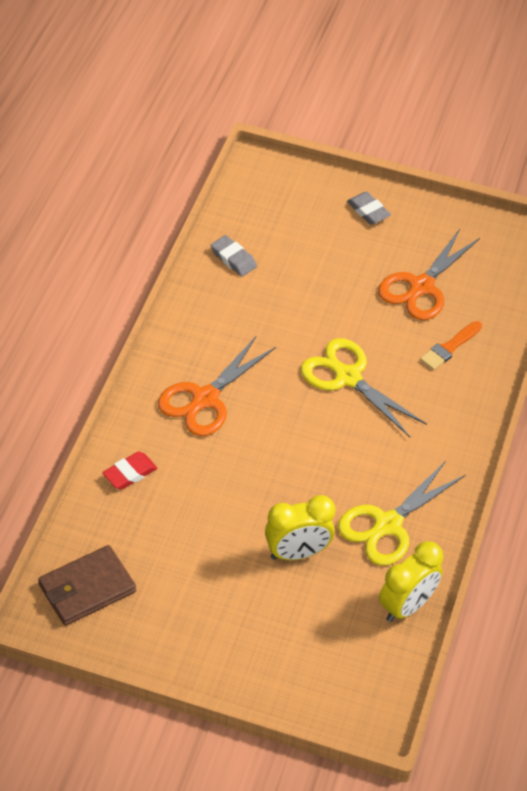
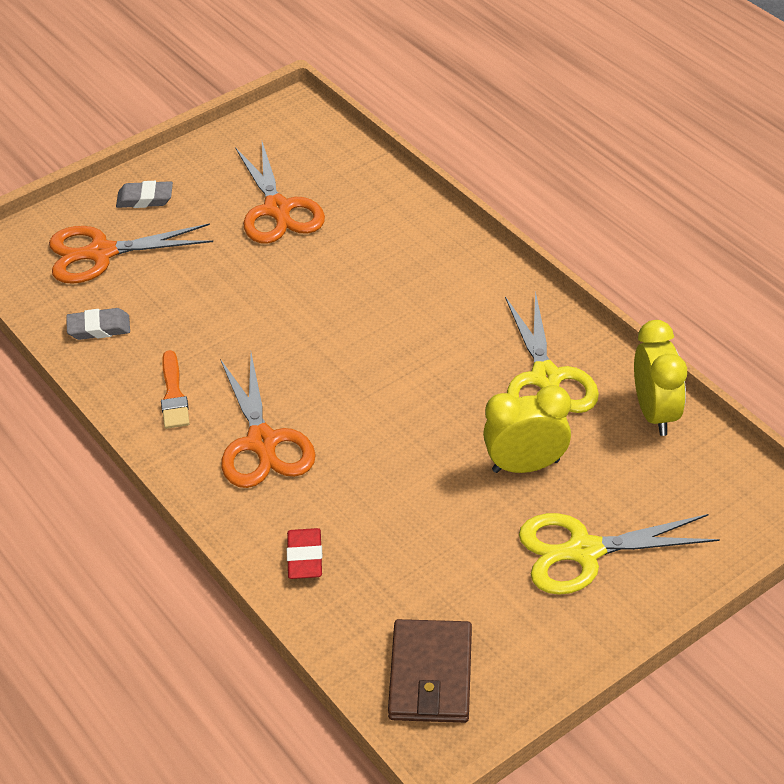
camera: 50 degrees left, 5 degrees down
yellow clock [265,495,335,560] -> yellow clock turned 120 degrees counterclockwise [483,385,571,473]
yellow scissors [301,338,427,437] -> yellow scissors moved to [519,513,720,595]
orange brush [420,321,482,370] -> orange brush moved to [161,350,190,429]
none -> orange scissors [49,223,213,284]

